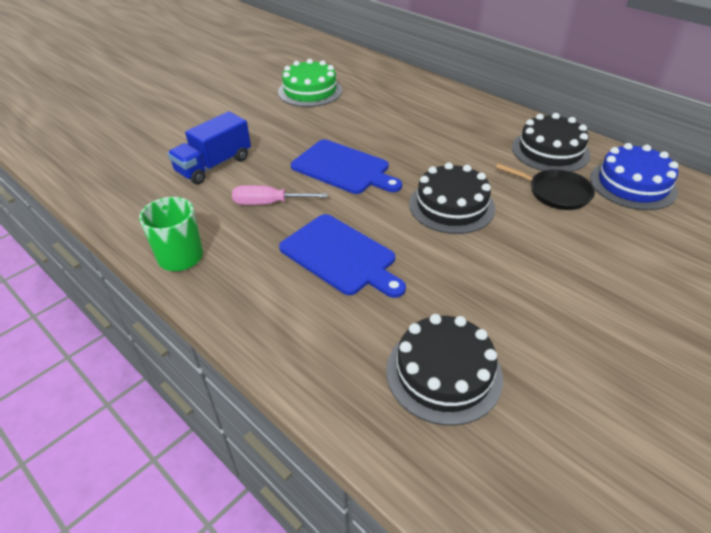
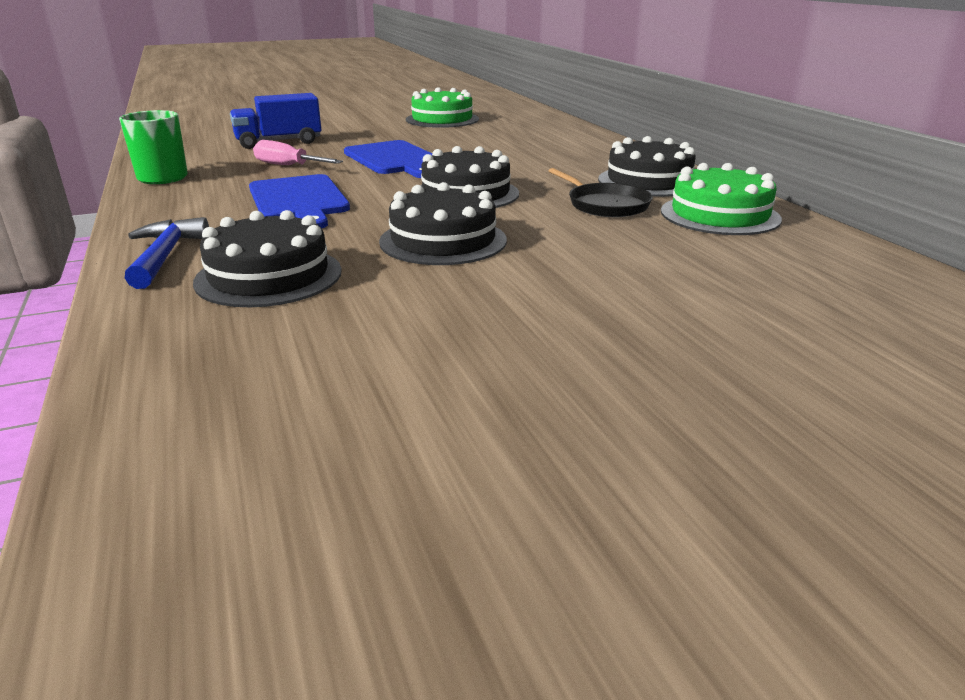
camera: 25 degrees right, 15 degrees down
blue cake [590,143,678,210] -> green cake [661,163,782,235]
none -> blue hammer [125,217,209,289]
none -> black cake [379,182,507,265]

